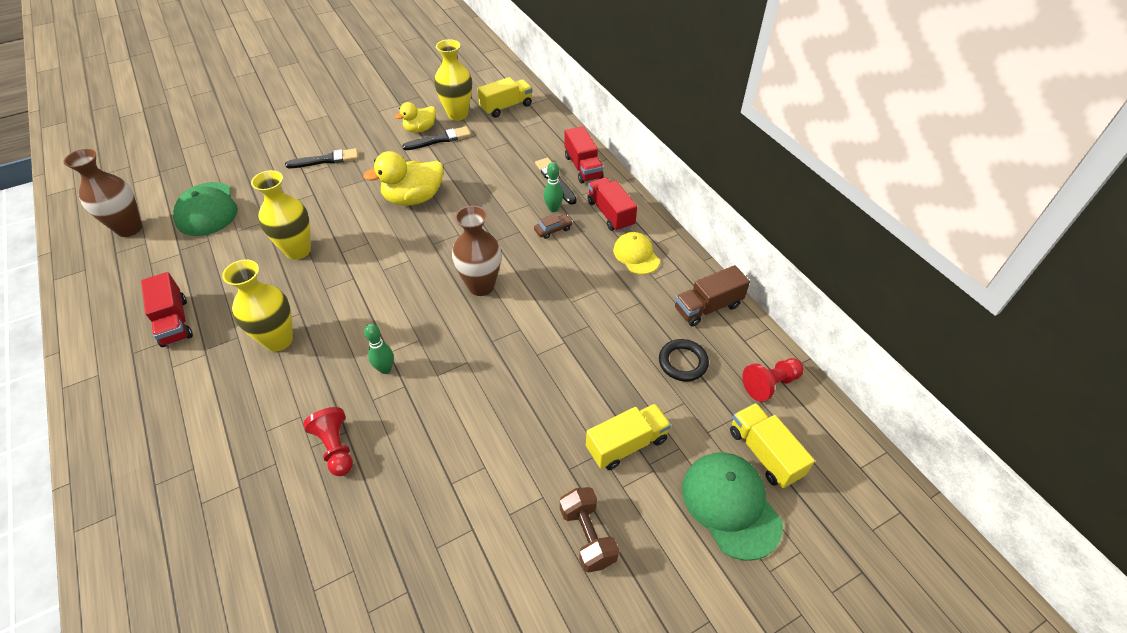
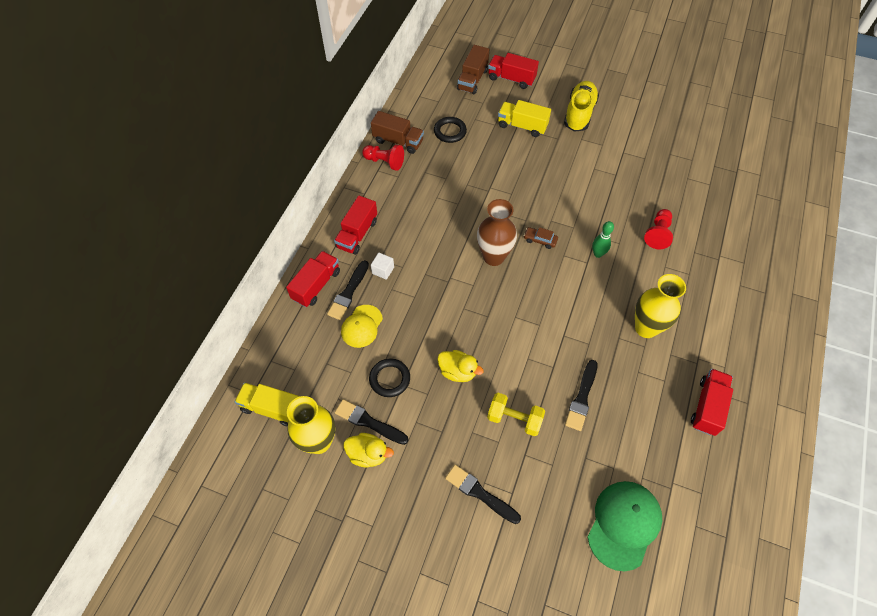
camera: 130 degrees left, 10 degrees up
brown vase [64,149,142,237] -> none
yellow vase [251,170,311,260] -> black brush [565,360,597,431]
yellow duck [363,151,443,206] -> yellow duck [437,350,484,382], size x0.62
brown car [534,214,573,239] -> brown car moved to [524,227,558,249]
green bowling pin [544,162,563,212] -> white cube [371,253,394,280]
brown dumbbell [560,487,619,573] -> yellow shoe [564,81,599,132]
yellow cap [613,232,660,274] -> yellow cap moved to [341,305,383,348]
green cap [682,452,783,561] -> red truck [488,53,539,89]
yellow truck [730,403,815,488] -> brown truck [457,45,489,94]
red pawn [742,358,804,402] -> red pawn moved to [362,145,404,171]
none -> black ring [369,359,410,397]
none -> yellow dumbbell [487,393,545,436]

